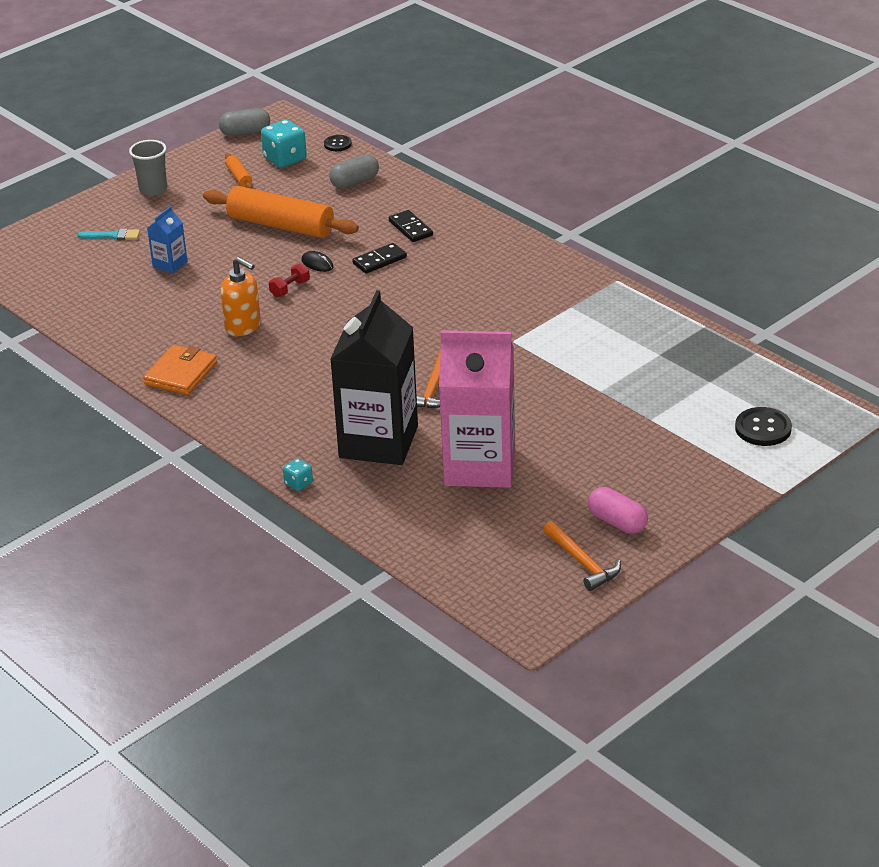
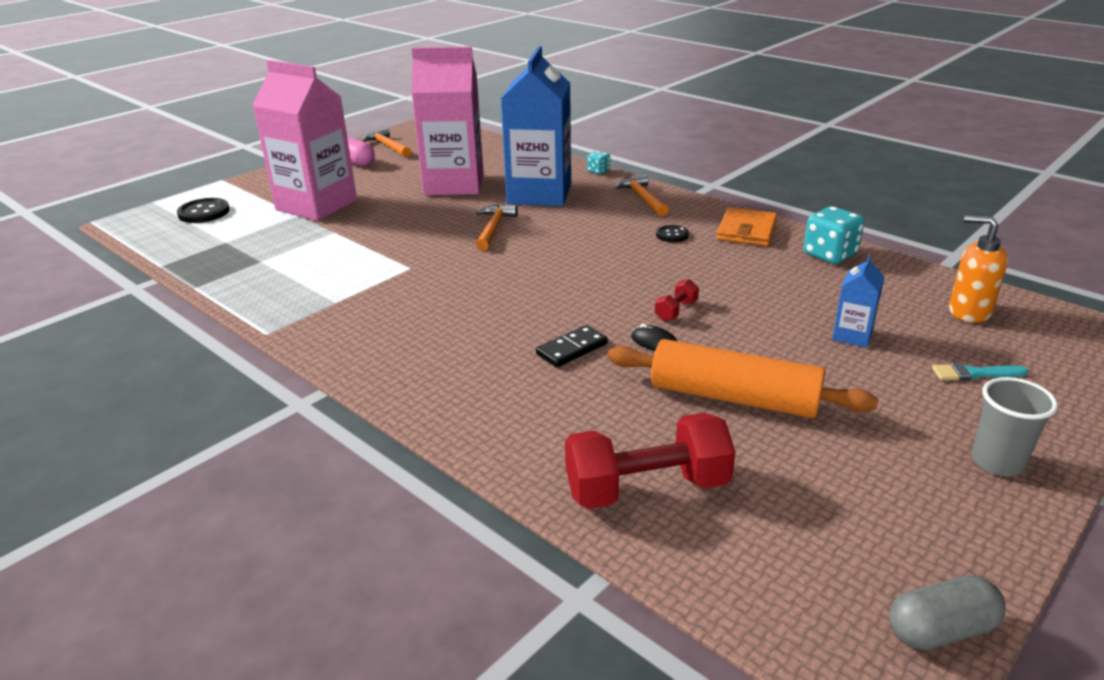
camera: 175 degrees right, 5 degrees down
orange soap dispenser [221,257,261,336] -> orange soap dispenser moved to [949,215,1008,323]
orange rolling pin [225,153,252,189] -> none
turquoise dice [261,119,307,168] -> turquoise dice moved to [803,206,864,264]
black button [324,135,352,151] -> black button moved to [656,225,689,242]
grey capsule [329,154,379,189] -> red dumbbell [565,413,735,509]
black carton [330,290,418,465] -> blue carton [501,46,571,206]
black domino [389,210,433,242] -> none
none -> pink carton [252,60,357,221]
none -> orange hammer [615,175,669,216]

